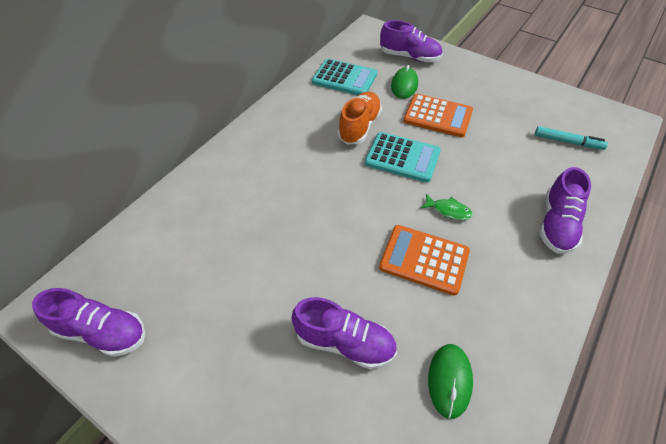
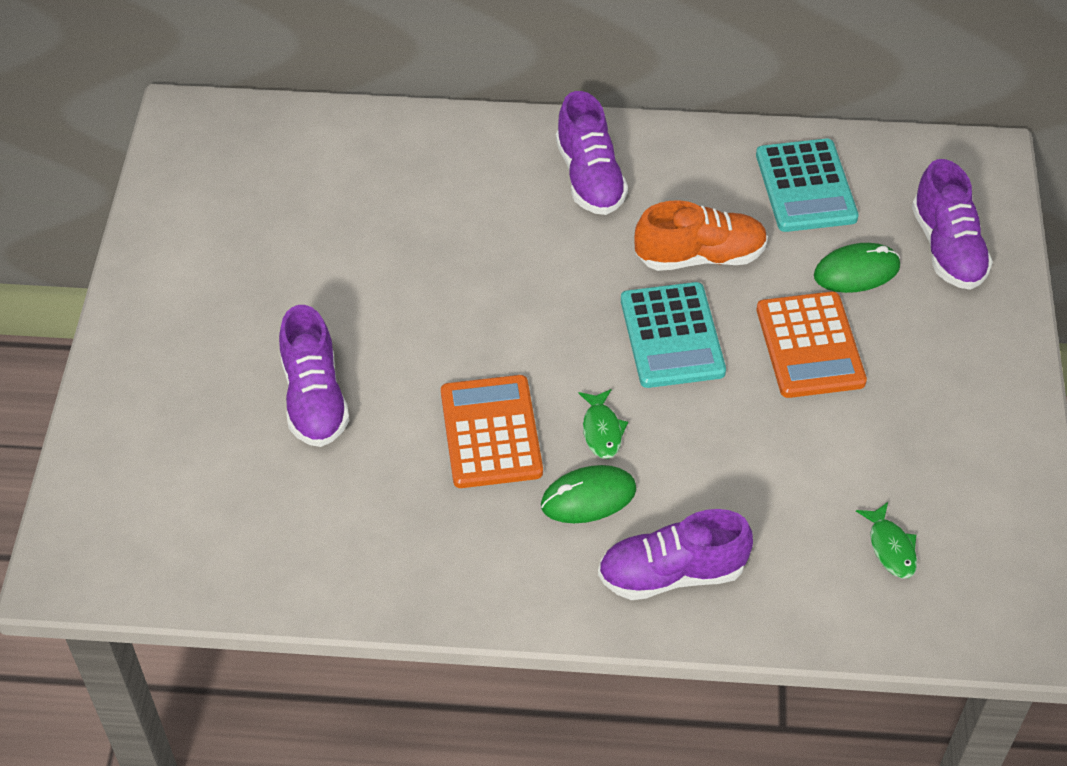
camera: 60 degrees right, 0 degrees up
purple shoe [32,288,145,357] -> purple shoe moved to [556,91,628,215]
green mouse [428,344,473,419] -> green mouse moved to [541,465,636,523]
turquoise marker [535,126,608,150] -> green fish [856,502,917,578]

